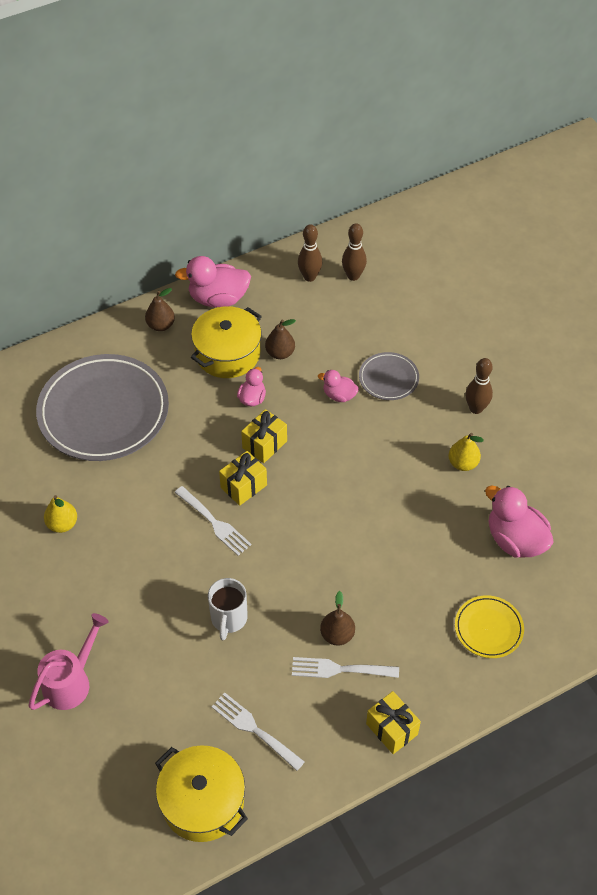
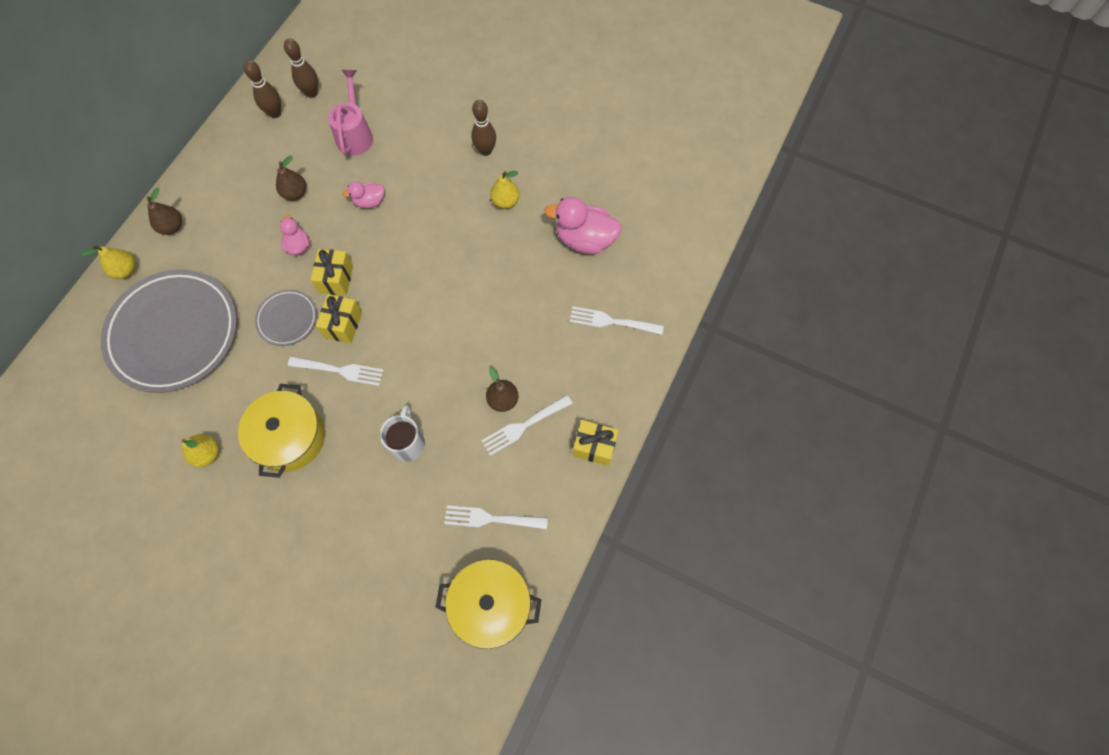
camera: 35 degrees left, 15 degrees up
pink watering can [28,613,109,710] -> pink watering can moved to [328,70,373,156]
pink duck [175,256,251,307] -> none
yellow pot [191,306,262,378] -> yellow pot moved to [238,384,325,478]
white mug [208,578,248,641] -> white mug turned 150 degrees counterclockwise [380,405,425,462]
grey plate [359,352,419,400] -> grey plate moved to [255,289,317,346]
yellow plate [455,595,524,658] -> white fork [569,306,664,335]
none -> yellow pear [81,245,136,279]

